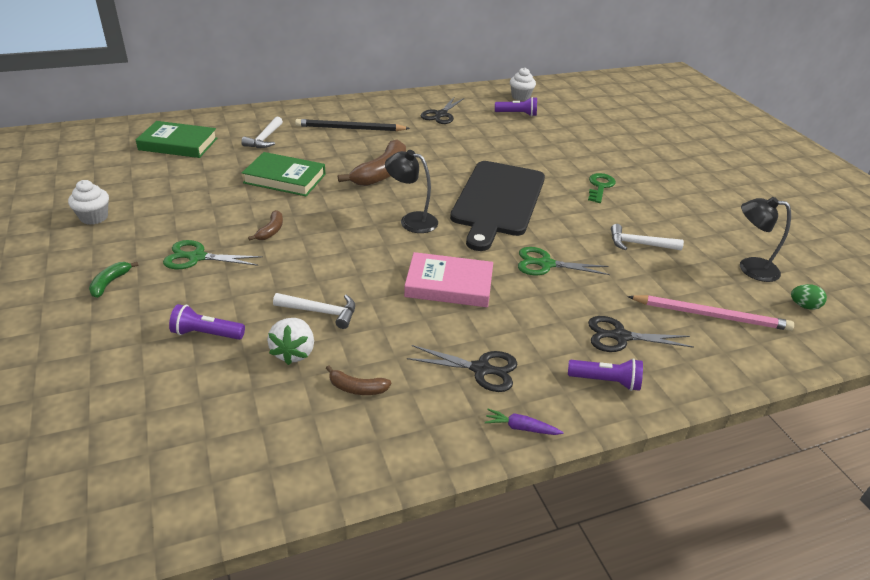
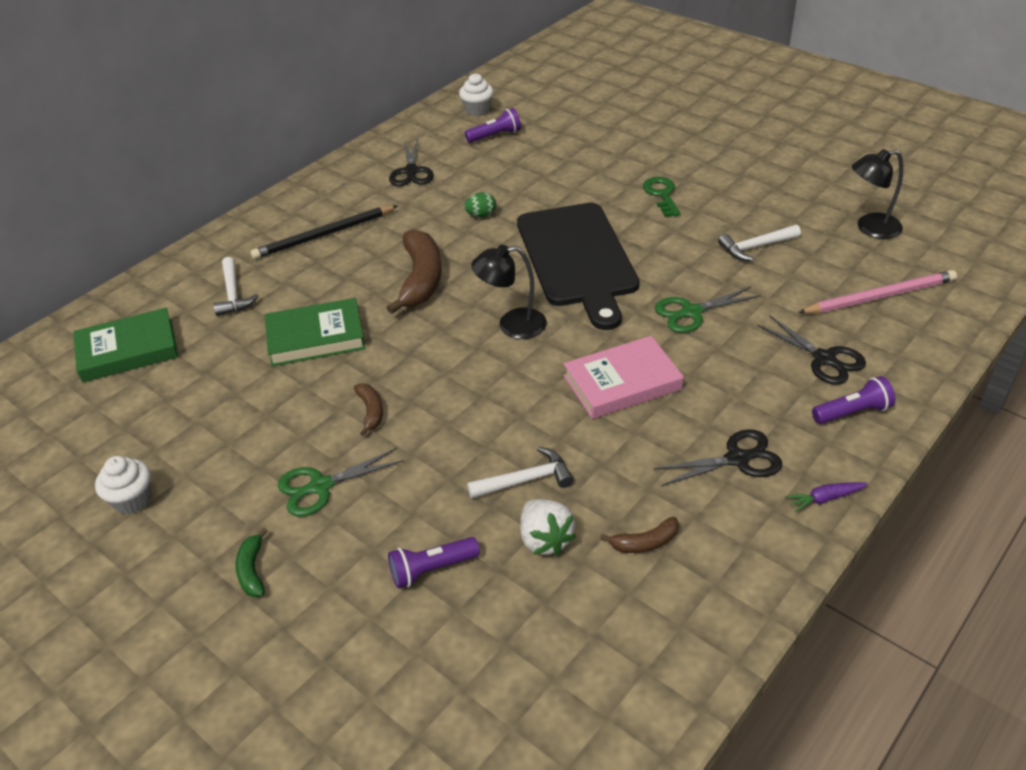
camera: 25 degrees left, 5 degrees up
black scissors [588,316,694,352] -> black scissors turned 105 degrees counterclockwise [757,316,866,385]
green egg [791,284,827,309] -> green egg moved to [464,192,496,217]

